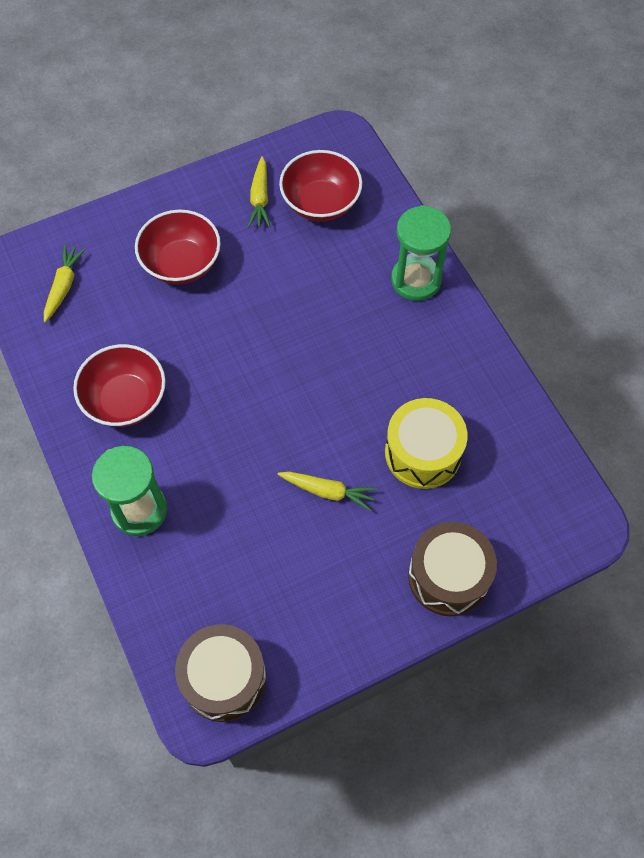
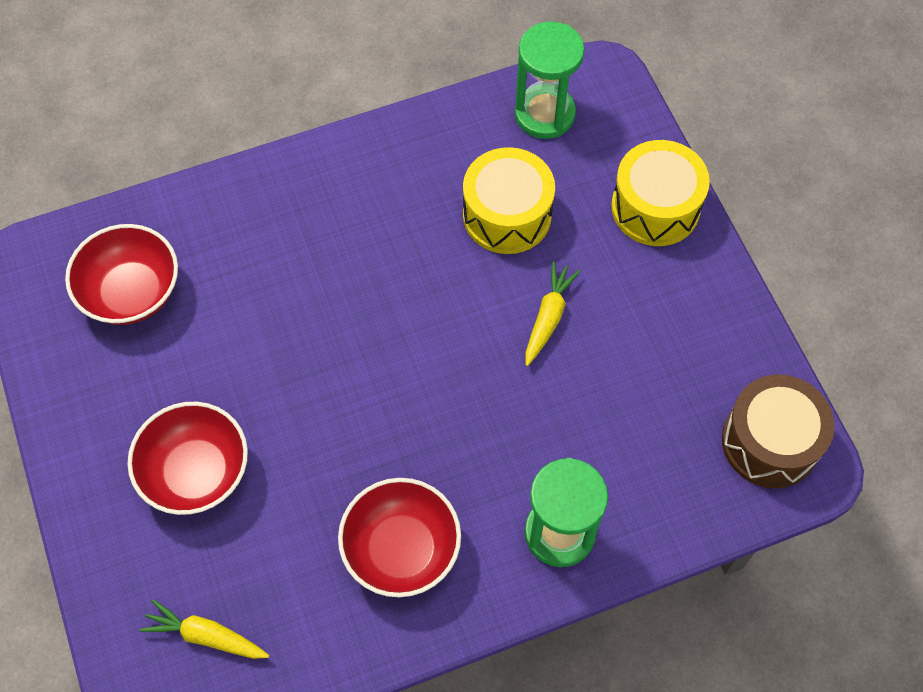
camera: 85 degrees left, 0 degrees up
yellow carrot [248,156,271,227] -> none
green hourglass [391,205,451,301] -> green hourglass moved to [515,22,585,139]
brown drum [408,522,497,616] -> yellow drum [611,140,710,246]

